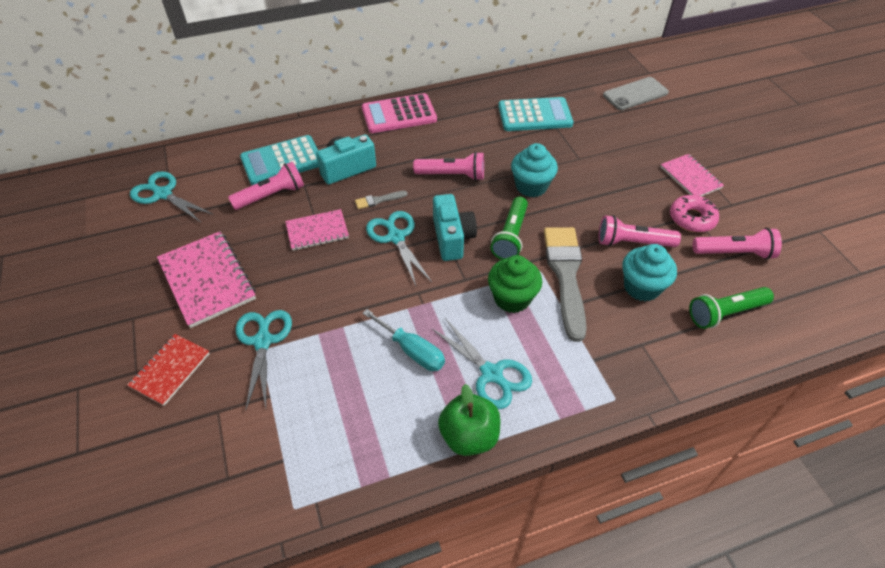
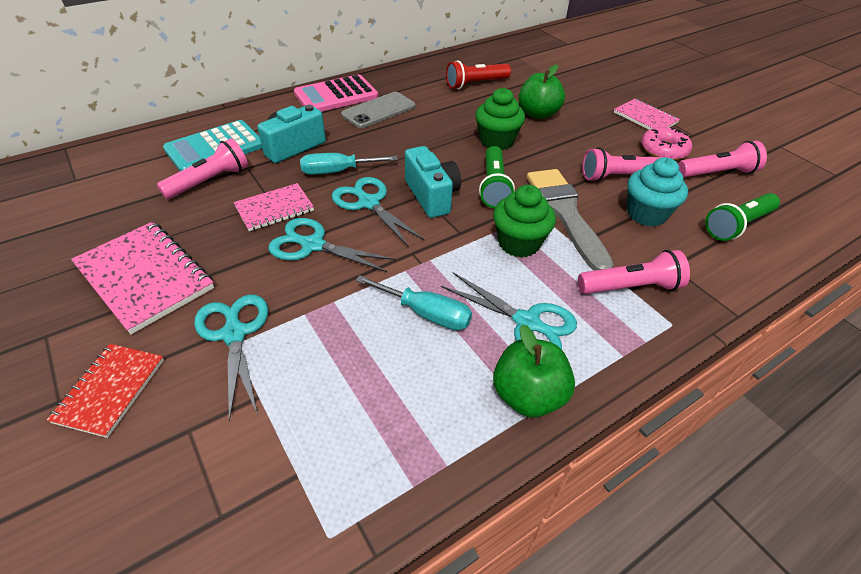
camera: 15 degrees left, 5 degrees down
turquoise scissors [130,171,214,223] -> turquoise scissors moved to [268,218,396,273]
grey brush [355,191,407,209] -> turquoise screwdriver [300,153,398,175]
pink flashlight [413,152,484,181] -> pink flashlight moved to [578,250,690,294]
turquoise calculator [498,97,573,131] -> red flashlight [446,60,511,89]
turquoise cupcake [511,143,558,197] -> green cupcake [475,88,525,150]
grey phone [603,77,669,110] -> grey phone moved to [341,92,415,128]
none -> green apple [519,65,565,119]

